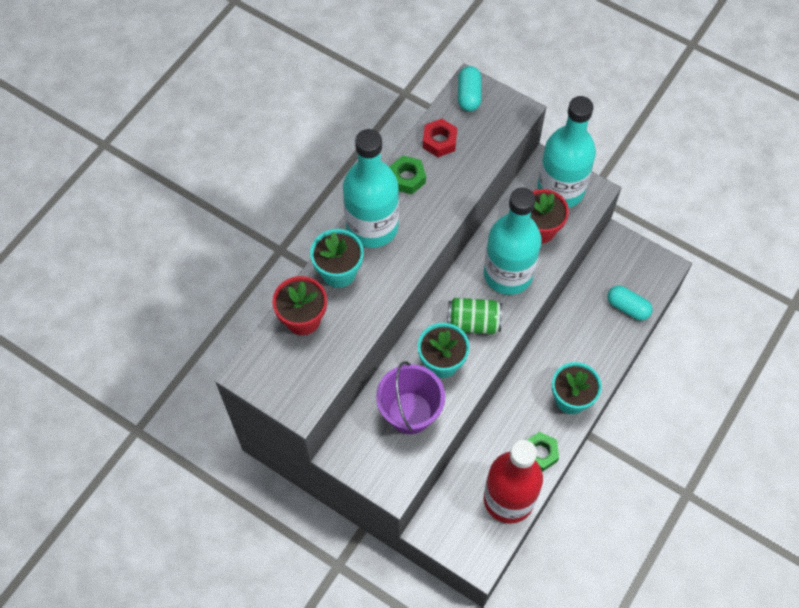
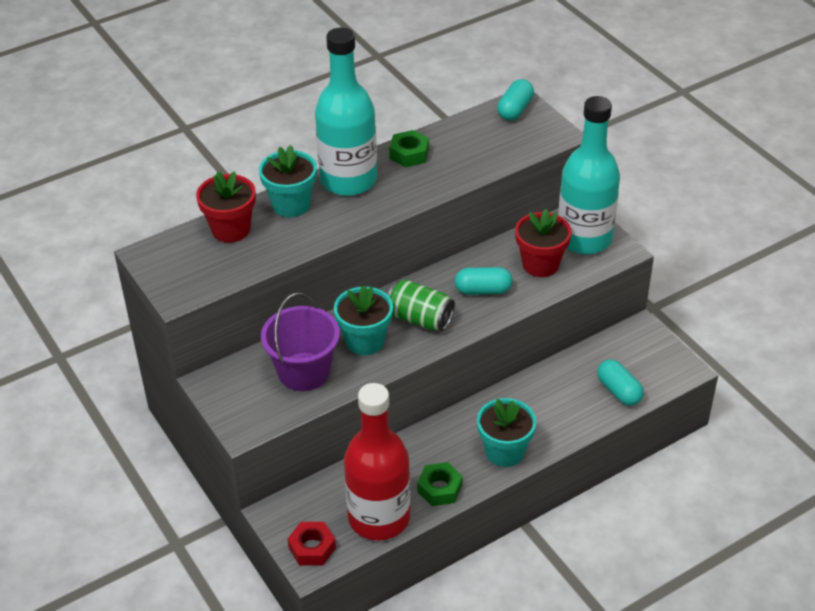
camera: 25 degrees right, 20 degrees down
red nut [423,119,457,157] -> red nut moved to [288,522,336,566]
turquoise bottle [484,188,541,295] -> turquoise capsule [455,267,512,295]

